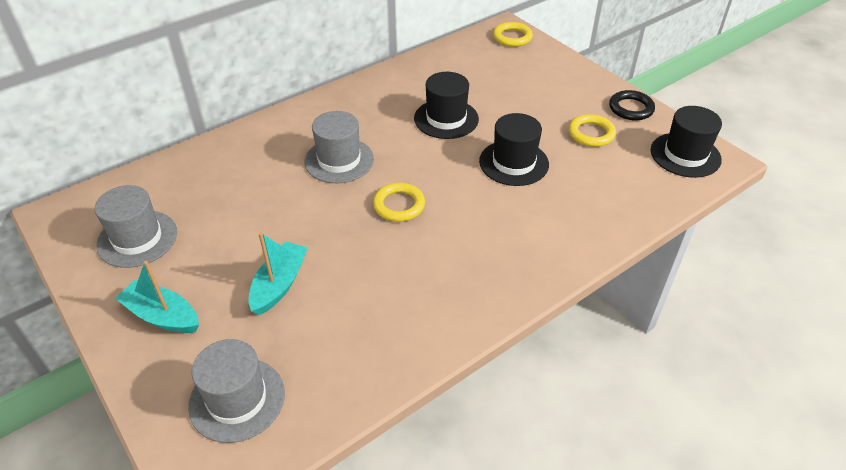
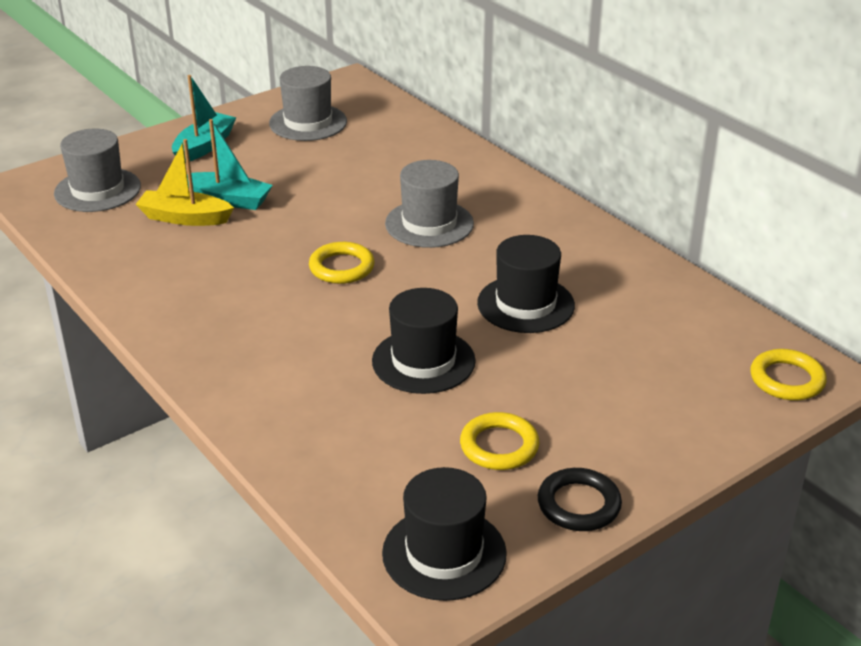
camera: 90 degrees right, 10 degrees down
none -> yellow boat [135,139,234,226]

